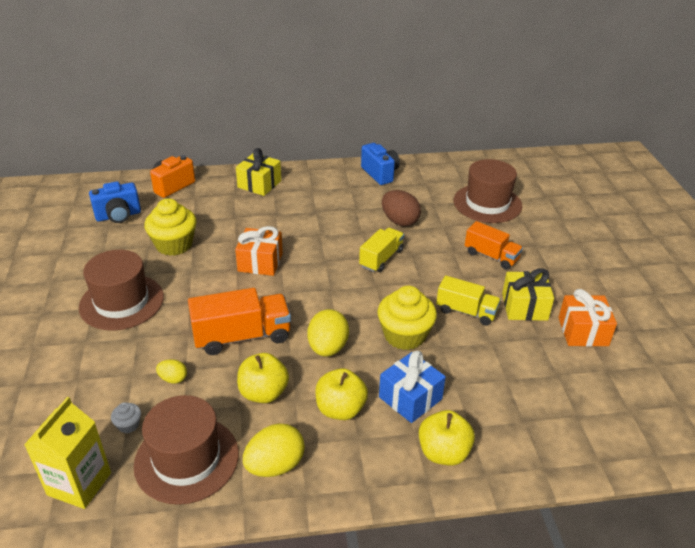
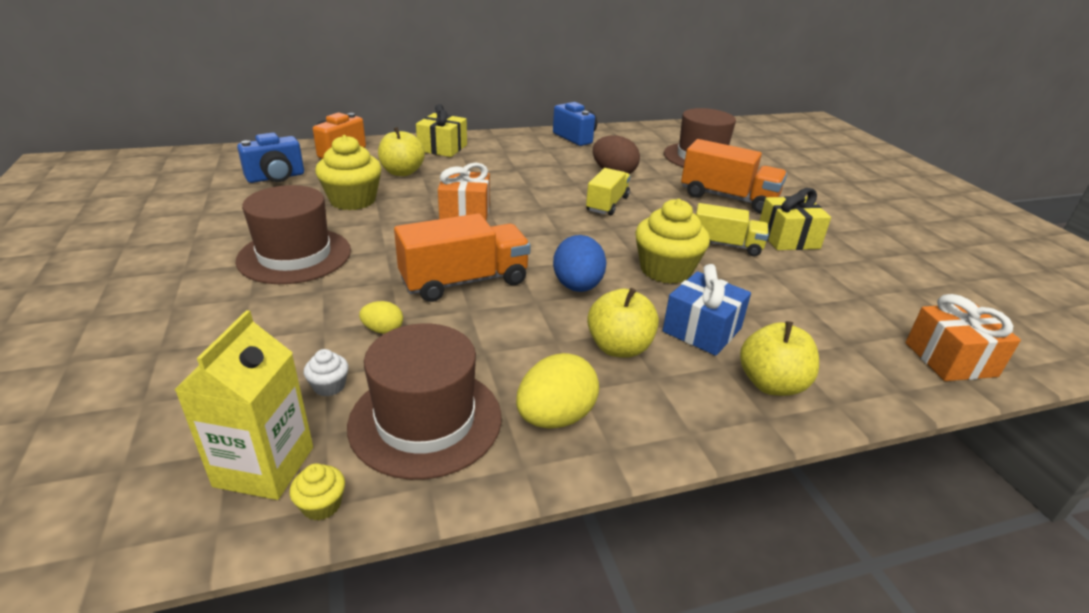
camera: 10 degrees left, 5 degrees down
yellow apple [237,353,289,403] -> yellow apple moved to [378,127,425,176]
yellow egg [308,309,349,357] -> blue egg [553,235,606,292]
orange truck [465,221,523,270] -> orange truck [681,139,787,213], size x1.53
orange gift [558,289,617,347] -> orange gift moved to [905,294,1021,381]
none -> yellow cupcake [289,463,345,520]

